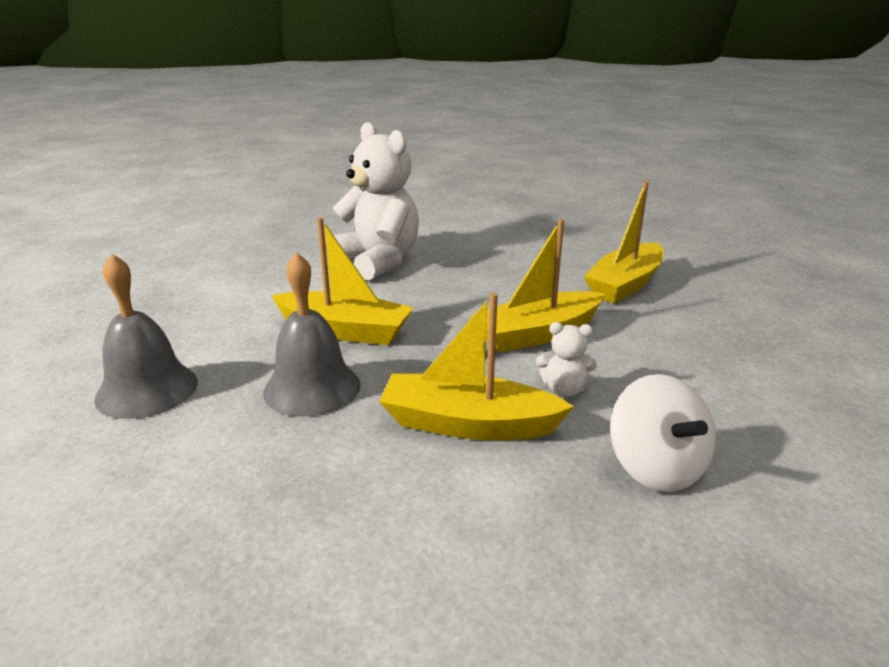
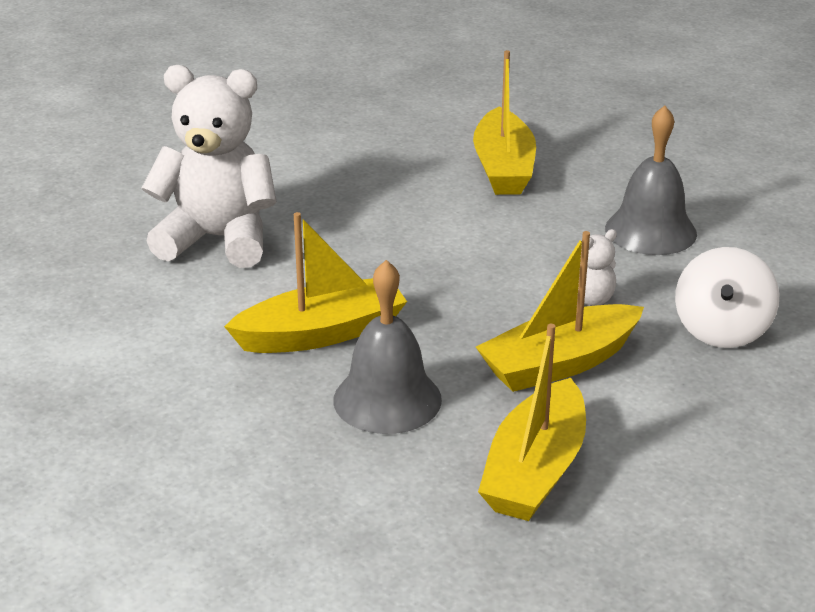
camera: 40 degrees left, 5 degrees up
grey bell [94,254,198,419] -> grey bell moved to [605,105,697,255]
yellow boat [470,219,605,352] -> yellow boat moved to [478,324,586,521]
white spinning top [610,374,716,492] -> white spinning top turned 75 degrees clockwise [675,247,779,348]

